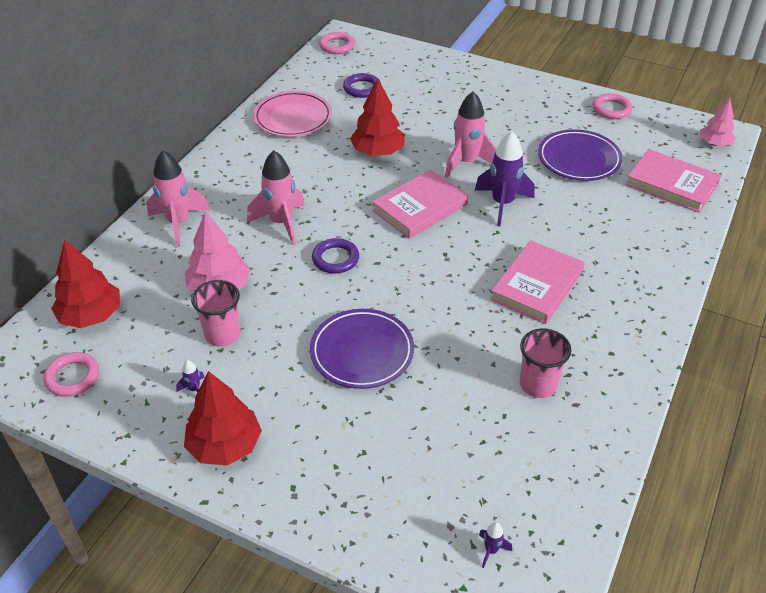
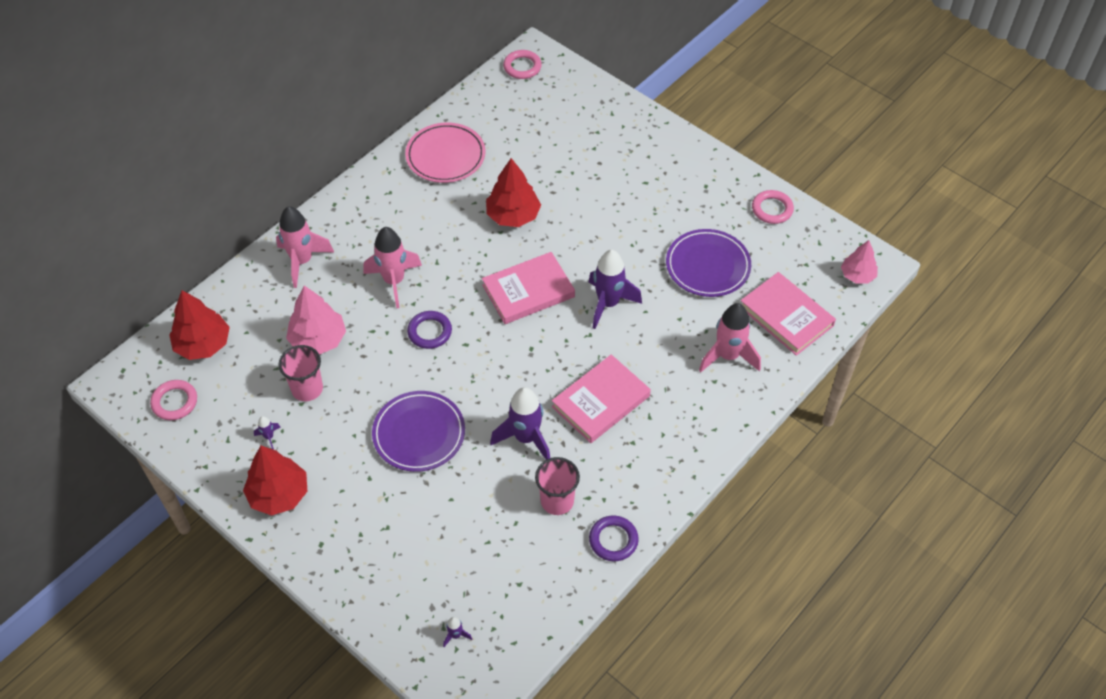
camera: 15 degrees right, 10 degrees up
purple ring [343,73,381,98] -> purple ring moved to [589,516,639,561]
pink rocket [445,91,496,178] -> pink rocket moved to [699,303,761,372]
none -> purple rocket [490,387,550,460]

